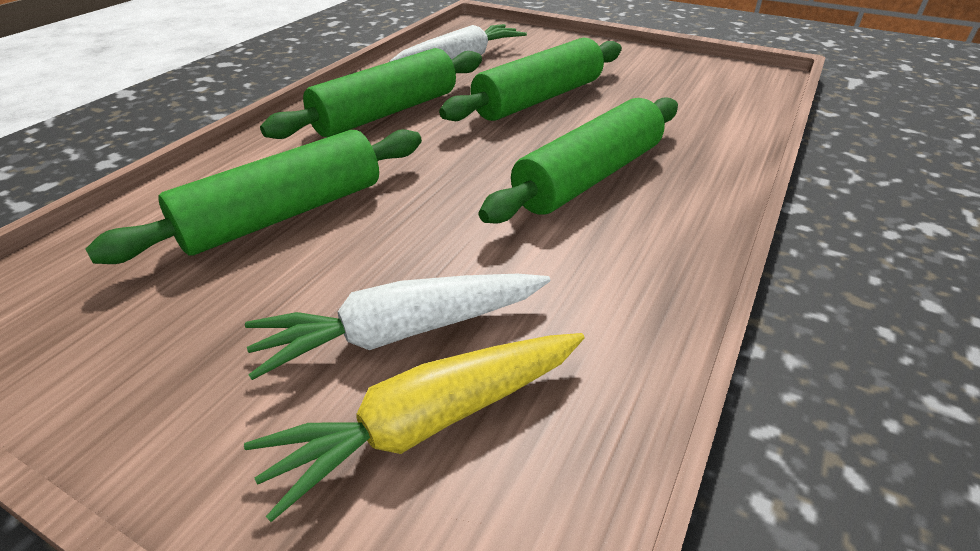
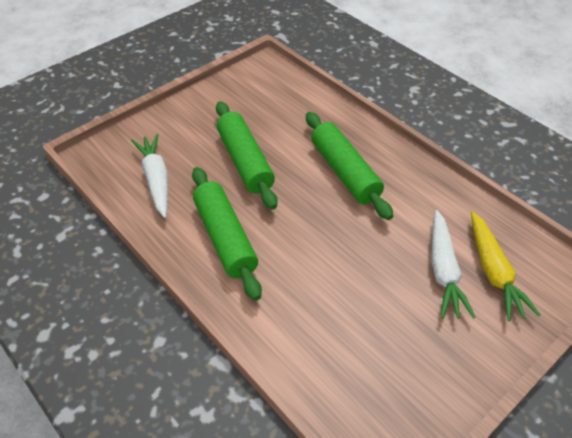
camera: 70 degrees left, 10 degrees up
green rolling pin [86,129,422,264] -> none

